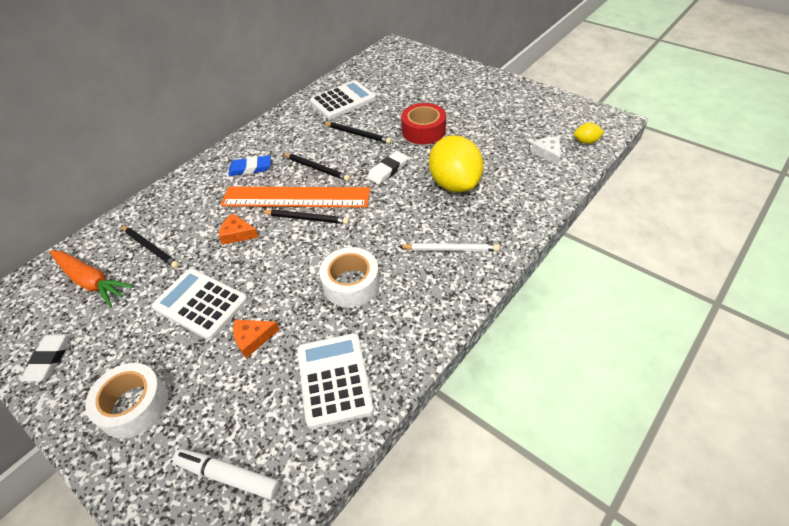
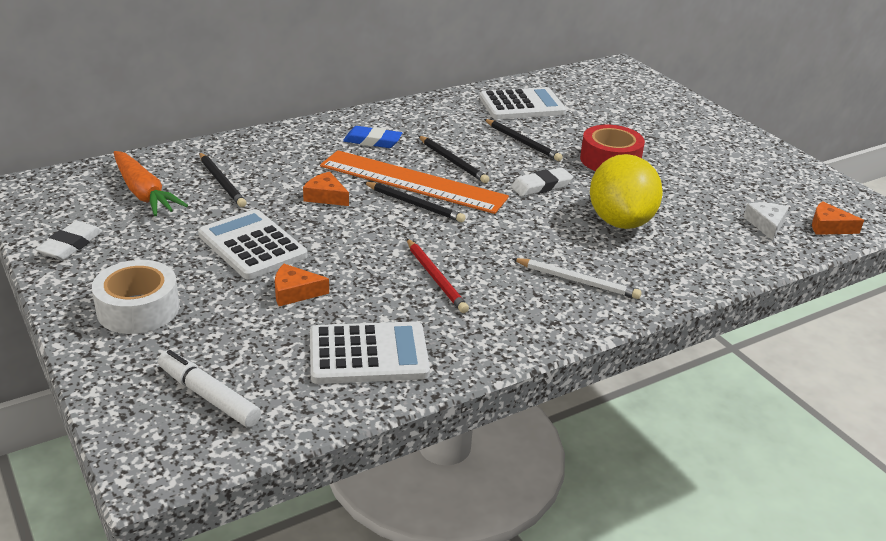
camera: 15 degrees right, 15 degrees down
white calculator [297,333,374,429] -> white calculator turned 75 degrees clockwise [310,321,430,384]
white tape [319,247,380,308] -> red pencil [407,239,469,313]
yellow lemon [574,123,604,144] -> orange cheese [812,201,864,235]

